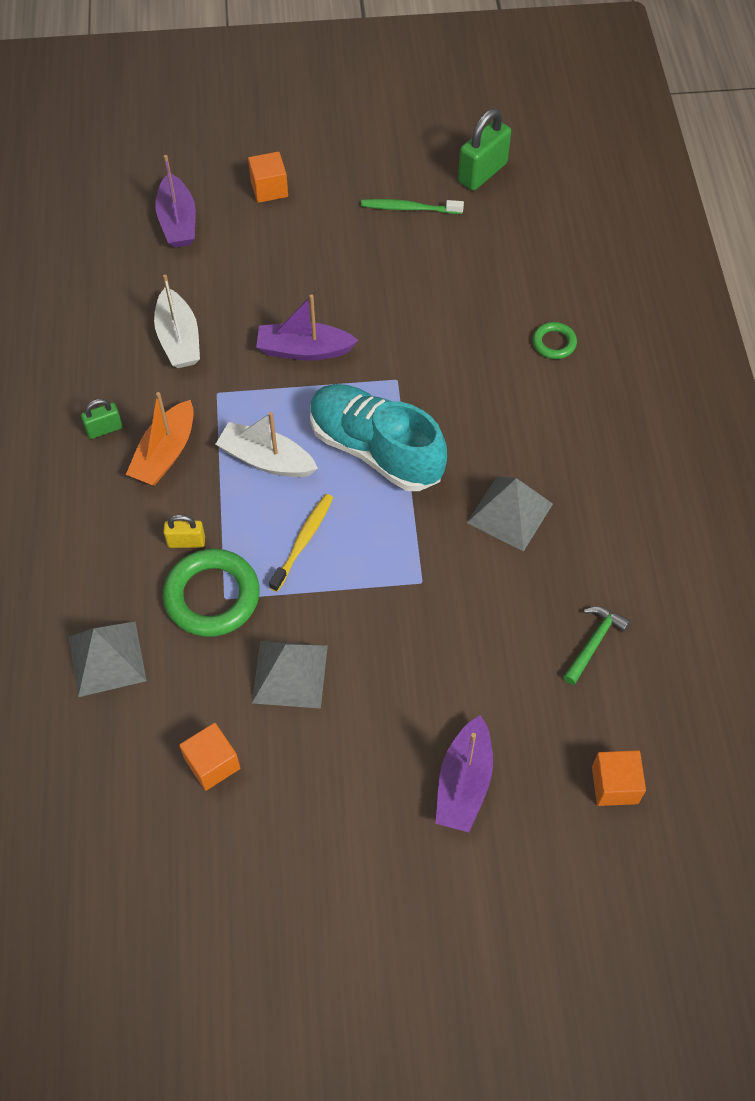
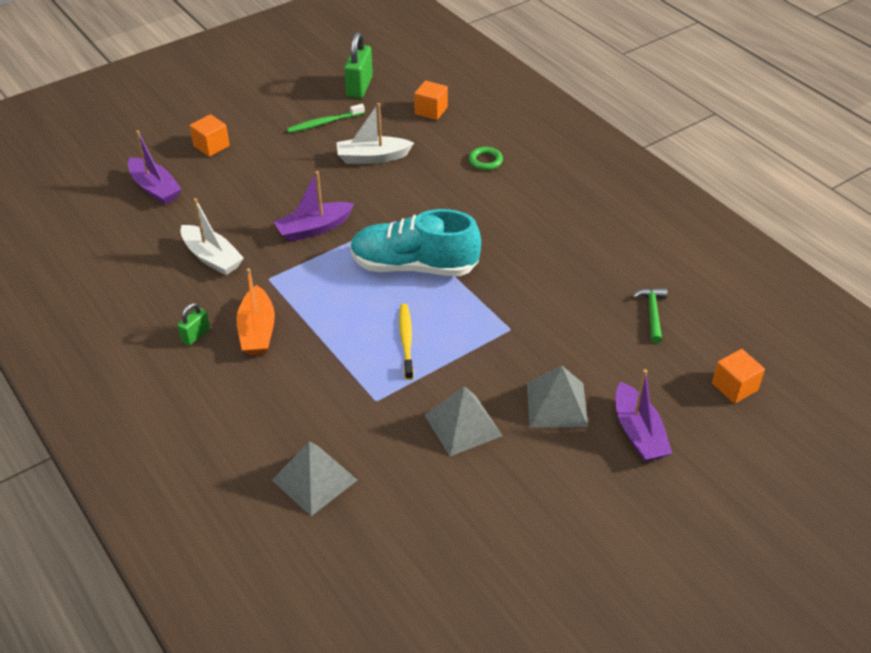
camera: 30 degrees left, 15 degrees down
yellow padlock [163,514,205,548] -> none
green ring [163,549,260,637] -> none
orange cube [179,723,240,791] -> orange cube moved to [414,81,448,120]
white boat [216,412,318,477] -> white boat moved to [337,103,414,164]
grey pyramid [467,476,553,552] -> grey pyramid moved to [527,365,588,427]

